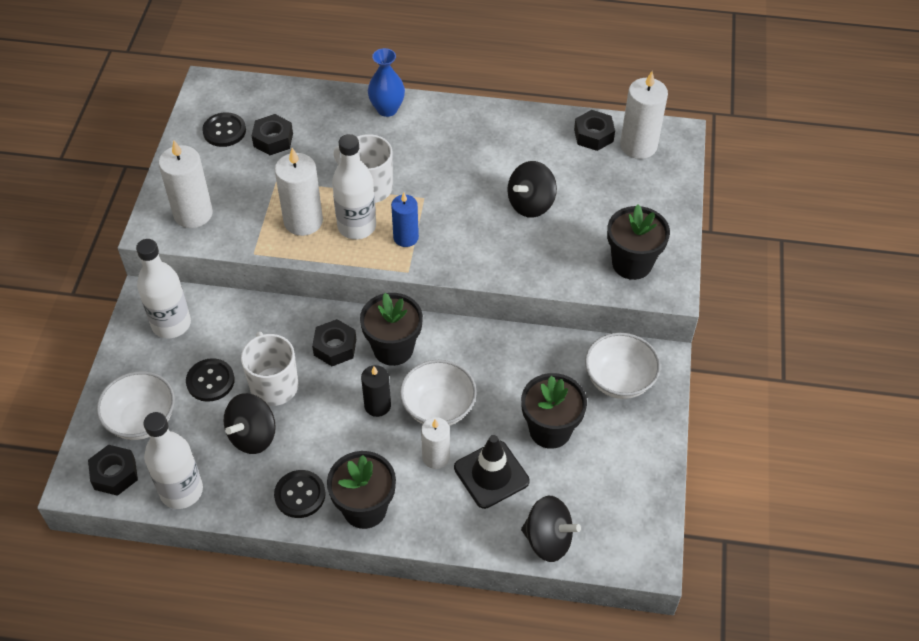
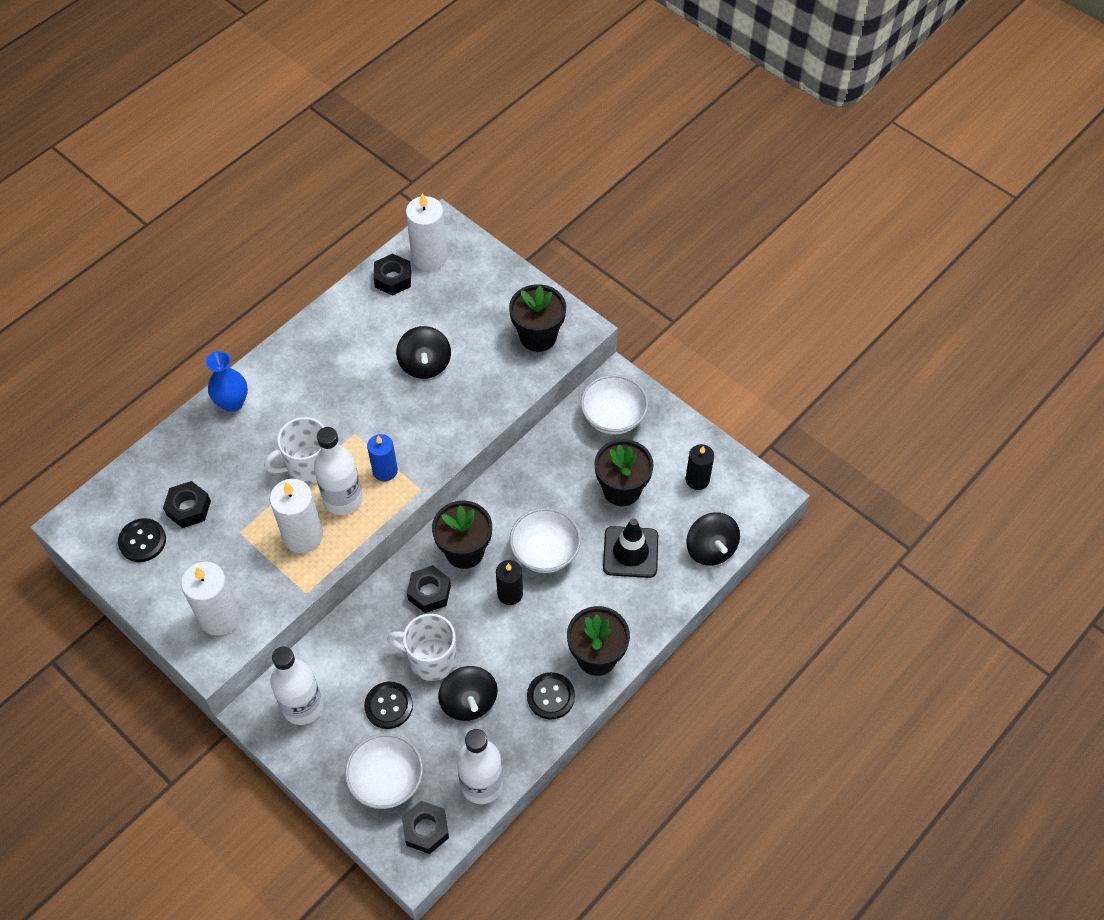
camera: 55 degrees left, 5 degrees up
white candle [421,417,450,469] -> none
black spinning top [521,496,581,562] -> black spinning top turned 105 degrees clockwise [686,512,740,566]
none -> black candle [685,444,714,490]

